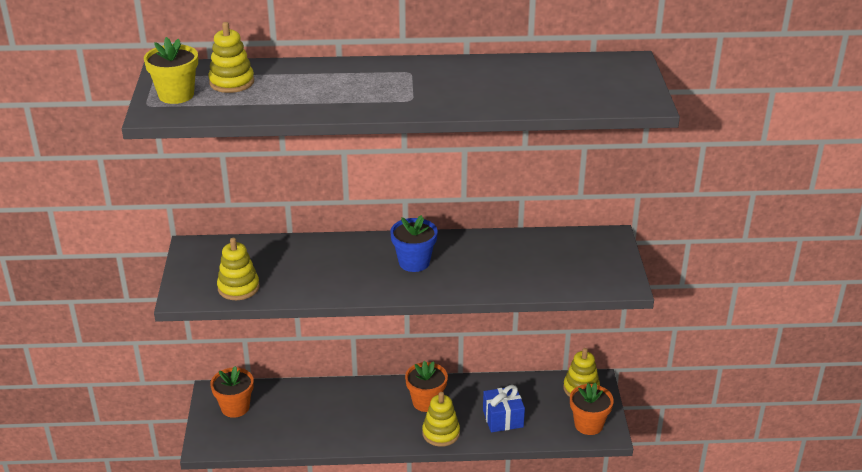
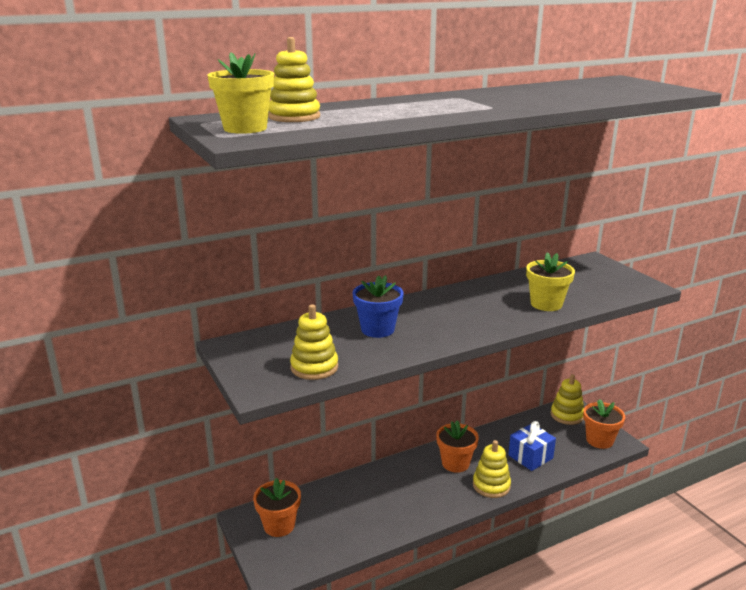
camera: 25 degrees left, 10 degrees down
blue flower pot [390,215,438,272] -> blue flower pot moved to [353,275,404,338]
none -> yellow flower pot [526,252,575,311]

